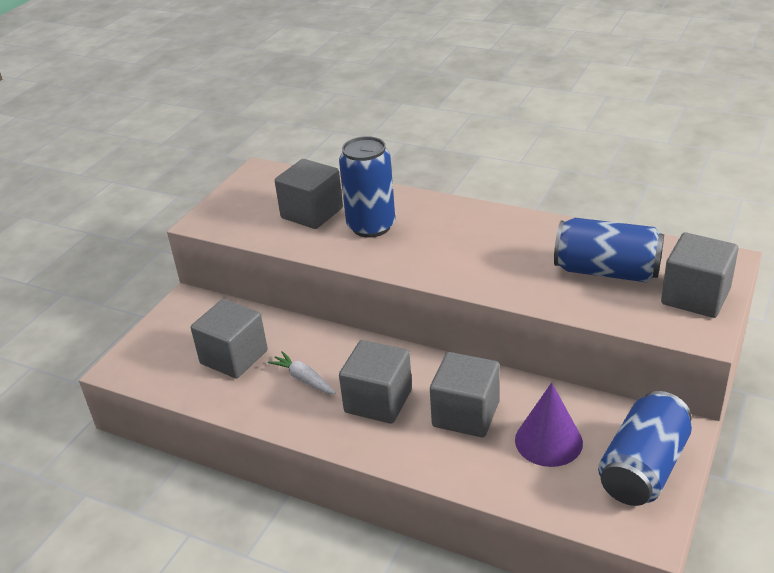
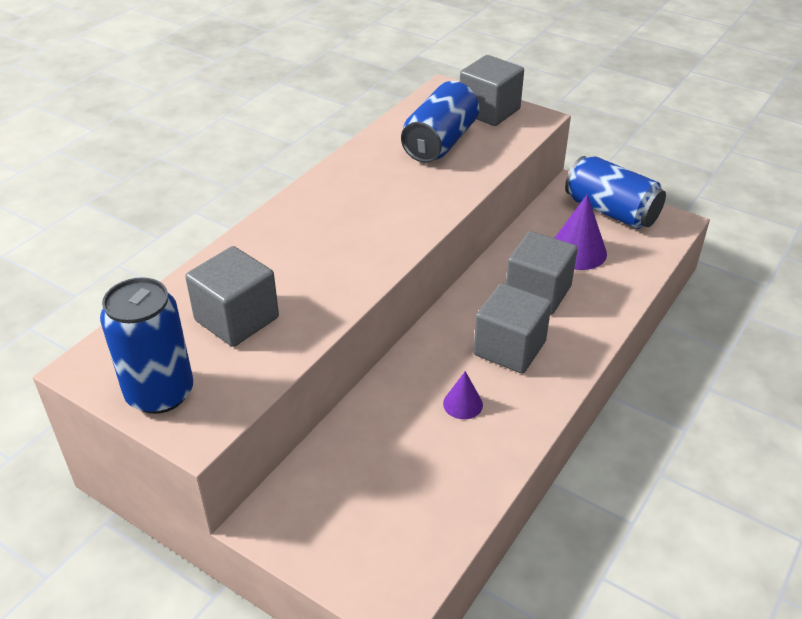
camera: 85 degrees left, 5 degrees up
grey cube [191,299,268,378] -> none
white carrot [268,351,336,394] -> purple cone [443,371,483,419]
blue can [339,136,395,238] -> blue can moved to [100,277,193,414]

